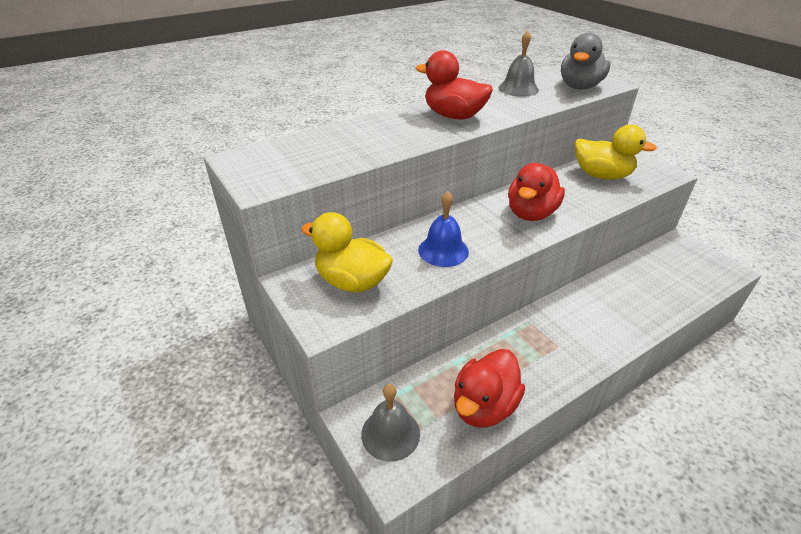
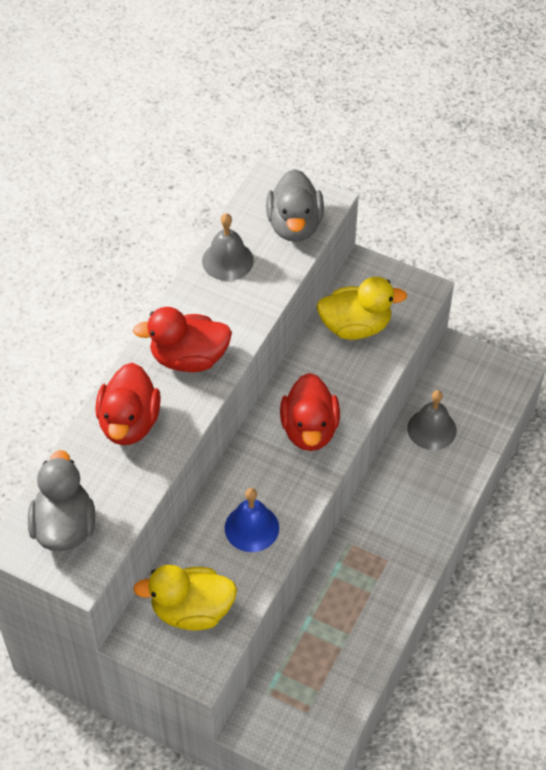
camera: 30 degrees left, 15 degrees up
grey bell [361,384,420,462] -> grey bell moved to [407,390,457,450]
red duck [454,349,525,427] -> red duck moved to [95,363,161,445]
none -> grey duck [28,450,95,551]

